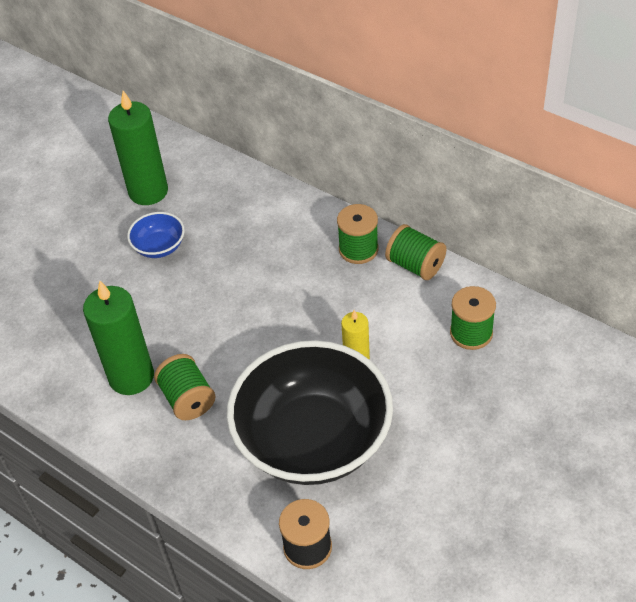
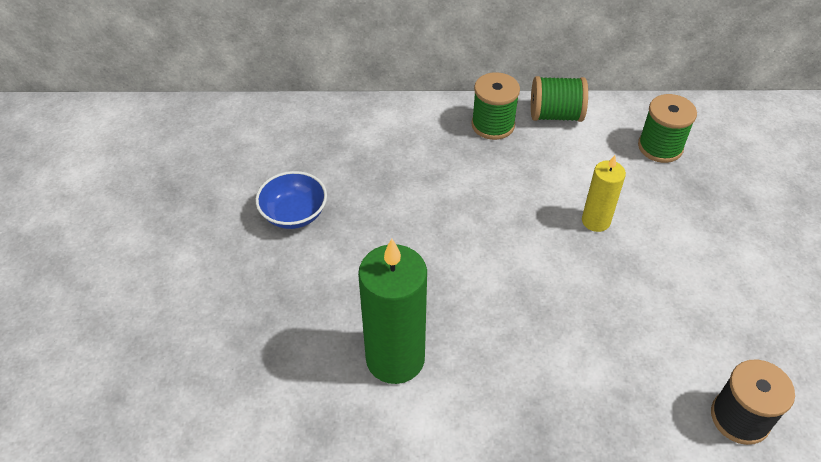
camera: 40 degrees left, 0 degrees up
green candle [108,91,168,205] -> none
green spool [154,354,215,420] -> none
black bowl [227,340,393,485] -> none

